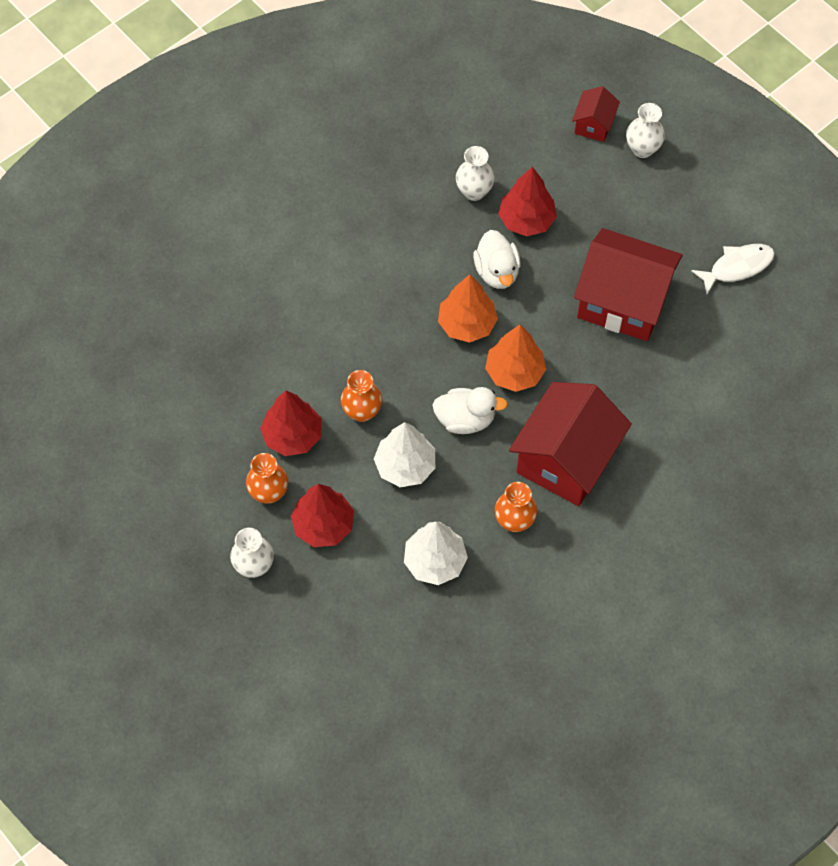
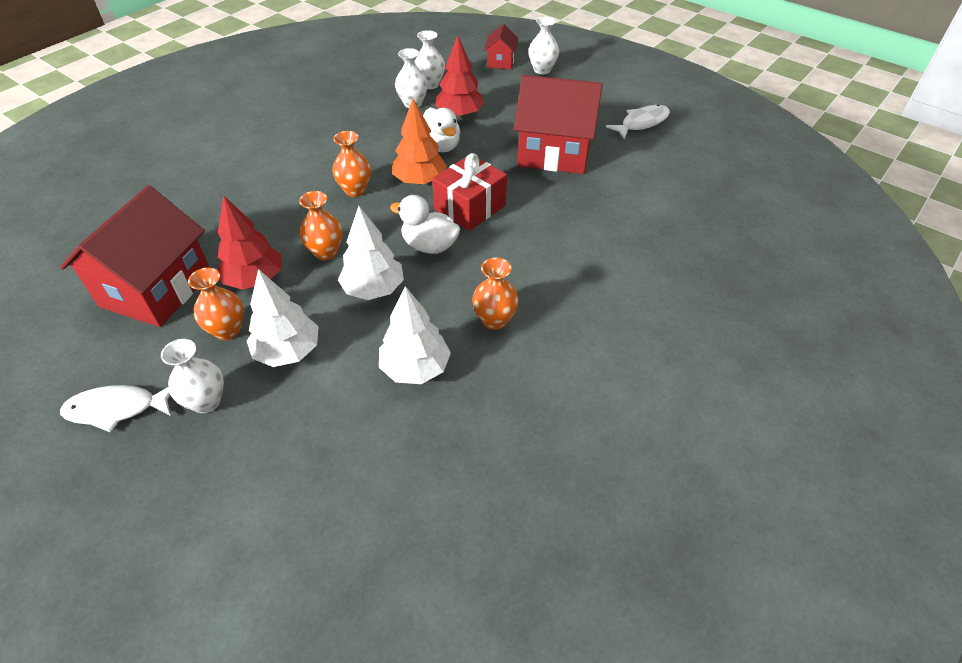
camera: 10 degrees left, 15 degrees down
red tree [291,484,354,547] -> white tree [247,269,319,367]
white duck [432,387,508,434] -> white duck turned 150 degrees counterclockwise [390,195,461,254]
orange tree [485,325,546,392] -> red gift [432,153,507,231]
red house [509,382,632,506] -> red house moved to [60,185,210,327]
none -> white fish [60,385,171,433]
none -> orange vase [332,131,371,197]
none -> white vase [415,30,445,89]

